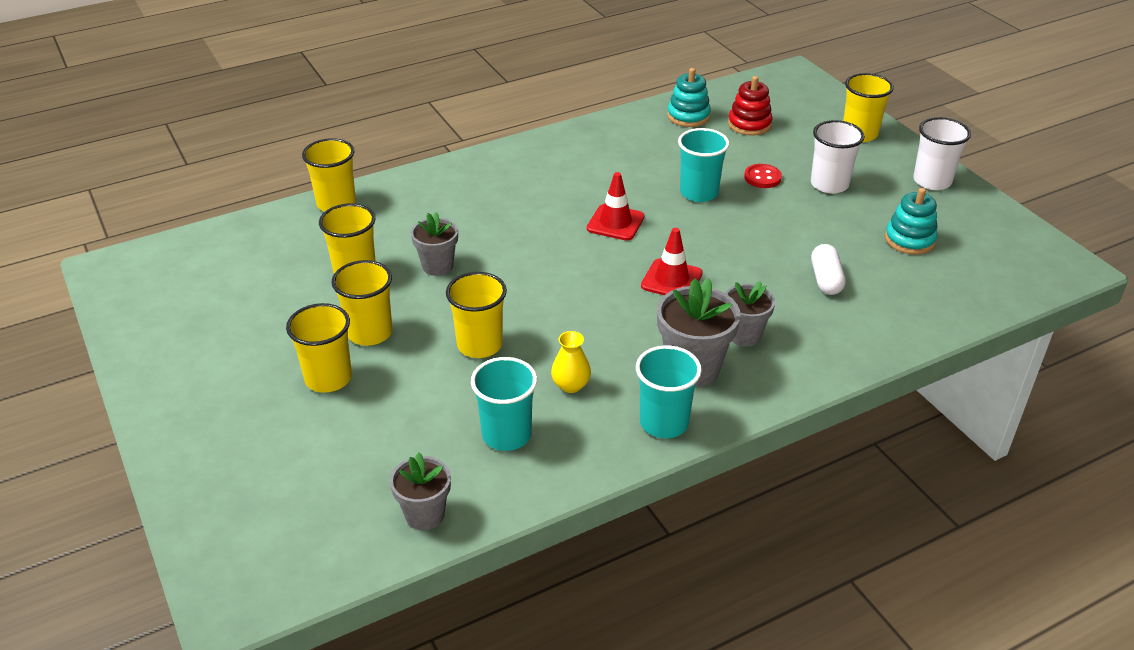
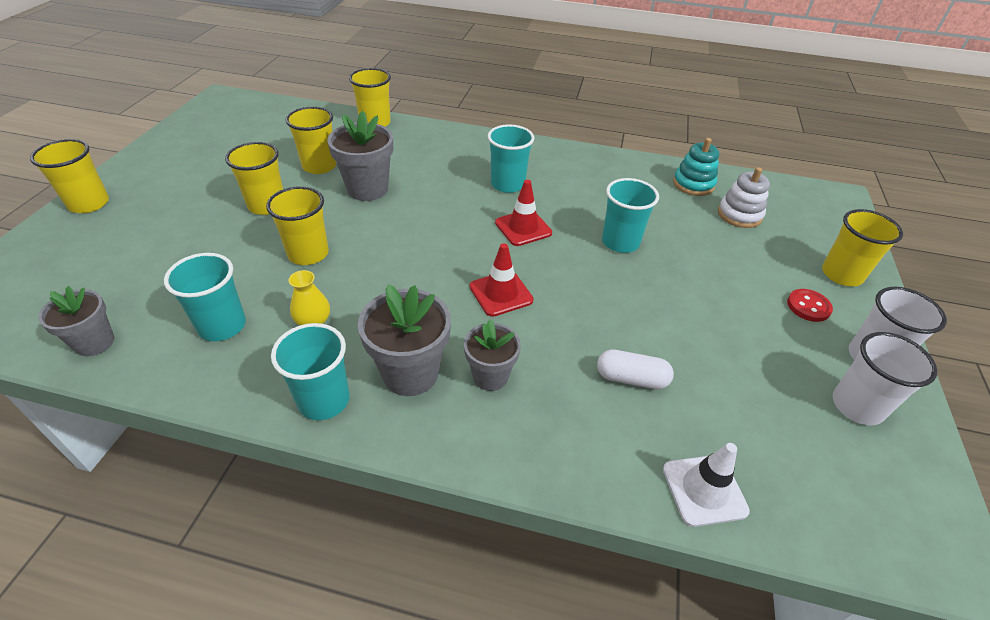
camera: 40 degrees right, 5 degrees up
yellow cup [286,303,352,393] -> yellow cup moved to [30,139,109,213]
grey flower pot [411,212,458,276] -> grey flower pot [327,111,393,201], size x1.55
red stacking toy [728,76,773,136] -> white stacking toy [718,167,770,228]
red button [744,164,782,188] -> red button moved to [787,289,833,322]
white cup [811,120,865,194] -> white cup moved to [833,332,938,426]
white capsule [811,244,846,295] -> white capsule turned 60 degrees clockwise [597,349,674,389]
turquoise stacking toy [885,188,938,255] -> none
none -> turquoise cup [487,124,534,193]
none -> white traffic cone [663,443,750,527]

